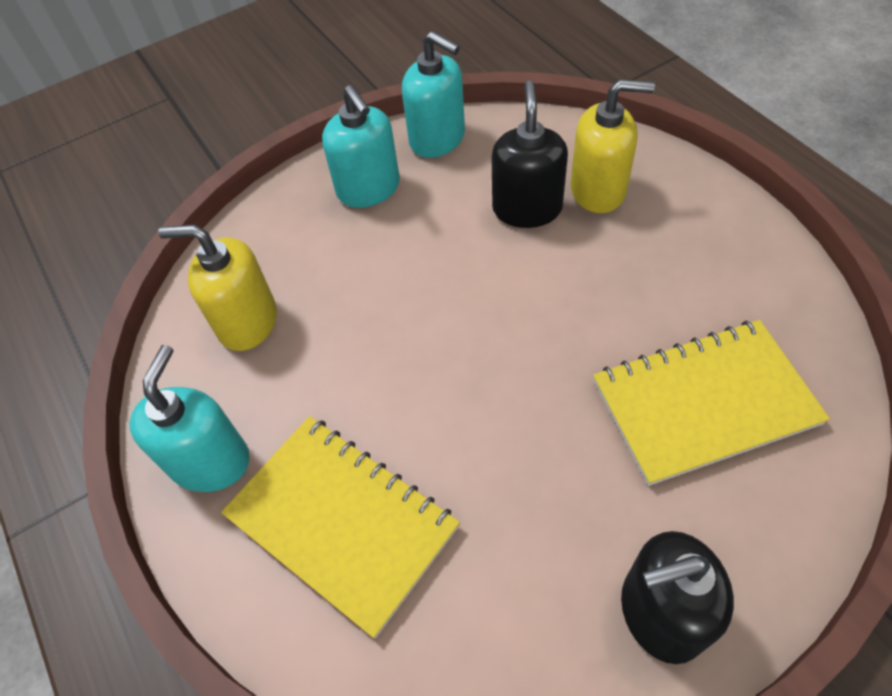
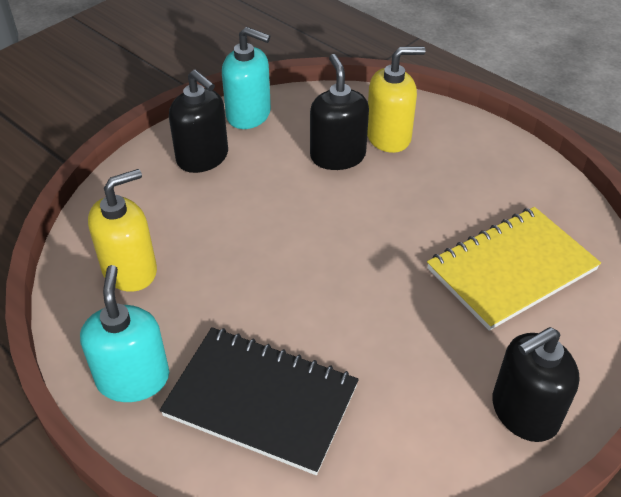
camera: 20 degrees left, 10 degrees down
yellow soap dispenser [158,225,277,351] -> yellow soap dispenser turned 150 degrees clockwise [88,169,157,292]
yellow notebook [221,416,460,638] -> black notebook [160,327,359,475]
turquoise soap dispenser [322,85,400,208] -> black soap dispenser [169,69,228,173]

